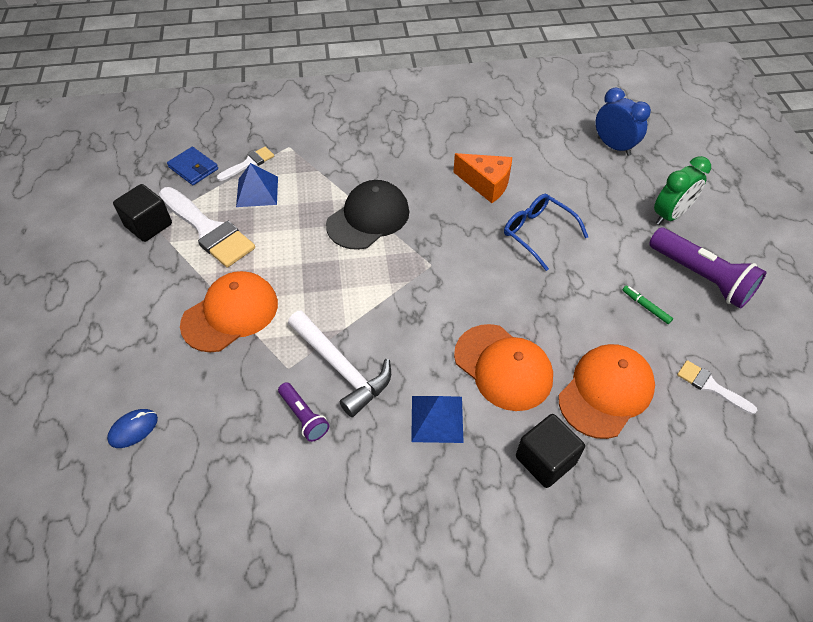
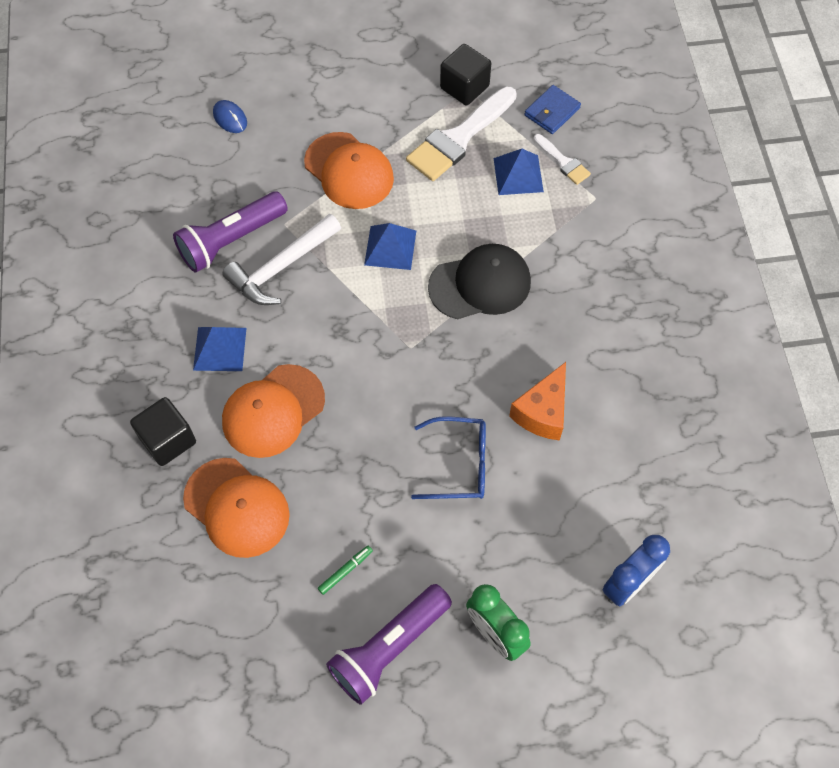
camera: 90 degrees right, 10 degrees up
purple flashlight [278,382,329,442] -> purple flashlight [173,191,288,273], size x1.85
black cap [326,180,409,250] -> black cap turned 60 degrees counterclockwise [428,244,531,319]
blue glasses [504,194,588,271] -> blue glasses turned 45 degrees clockwise [411,416,486,499]
white brush [677,360,757,415] -> none
none -> blue pyramid [364,223,416,270]

